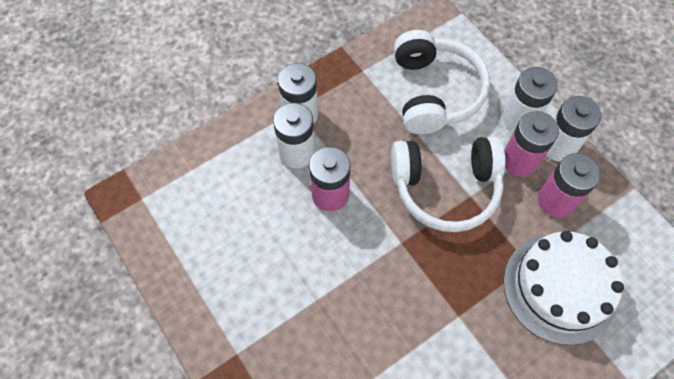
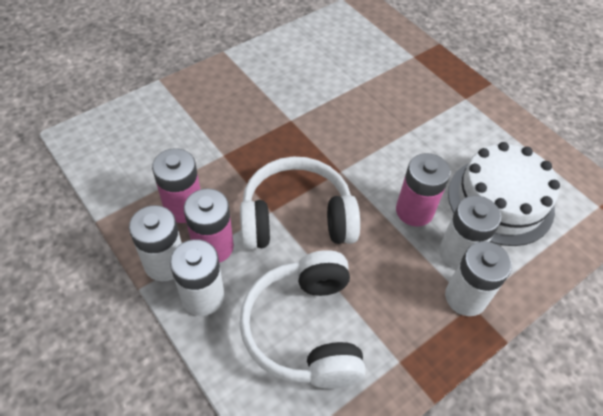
camera: 175 degrees right, 10 degrees down
white cake [503,231,624,345] -> white cake moved to [448,142,560,246]

